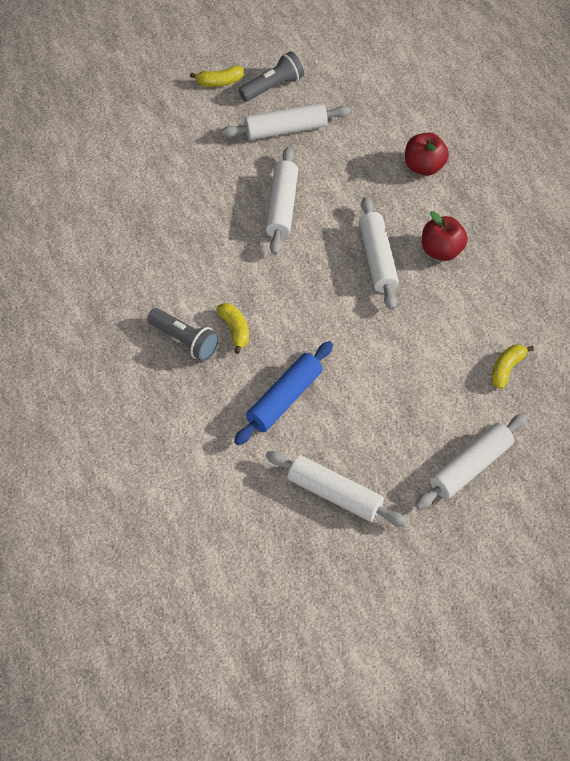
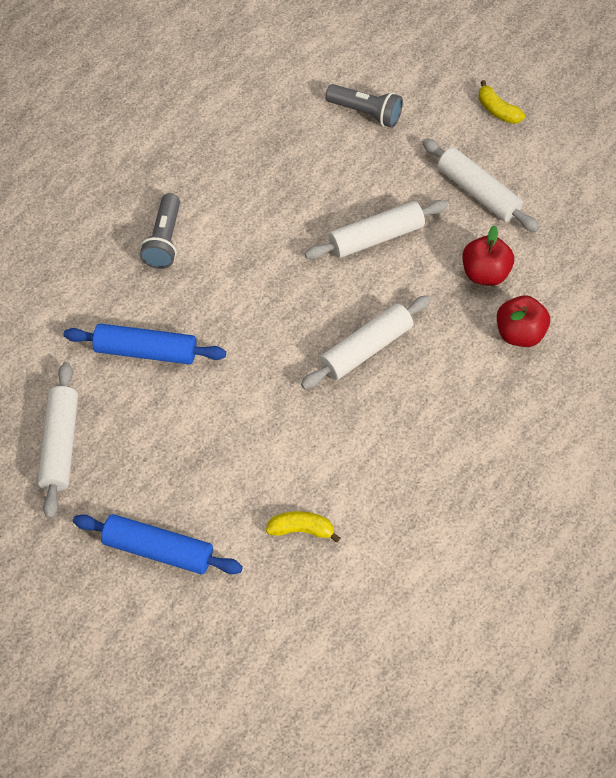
camera: 60 degrees right, 5 degrees up
yellow banana [217,303,249,354] -> none
grey flashlight [239,51,304,102] -> grey flashlight moved to [325,84,403,128]
white rolling pin [415,413,527,510] -> blue rolling pin [73,514,243,574]
red apple [422,211,468,261] -> red apple moved to [462,225,514,286]

